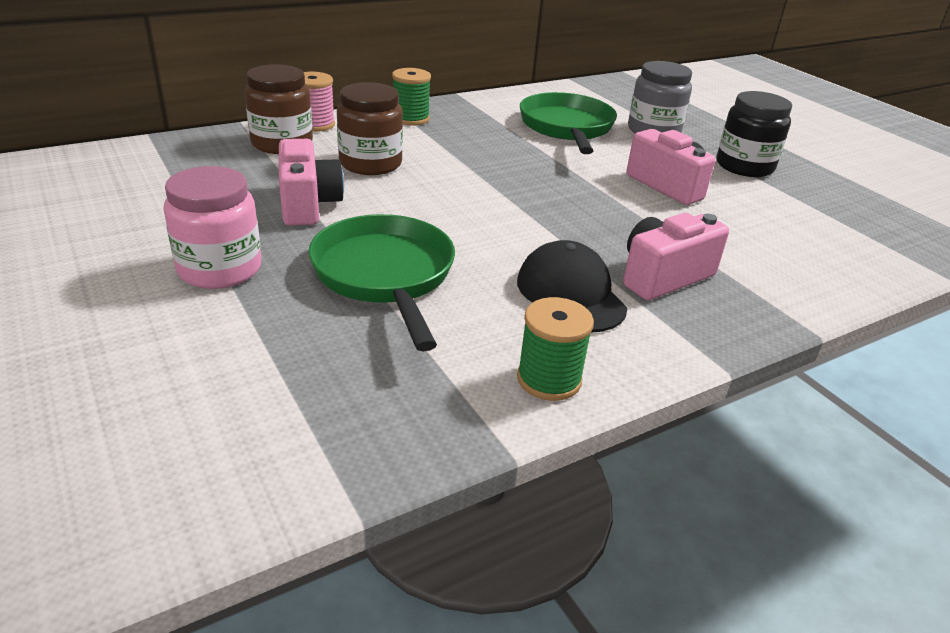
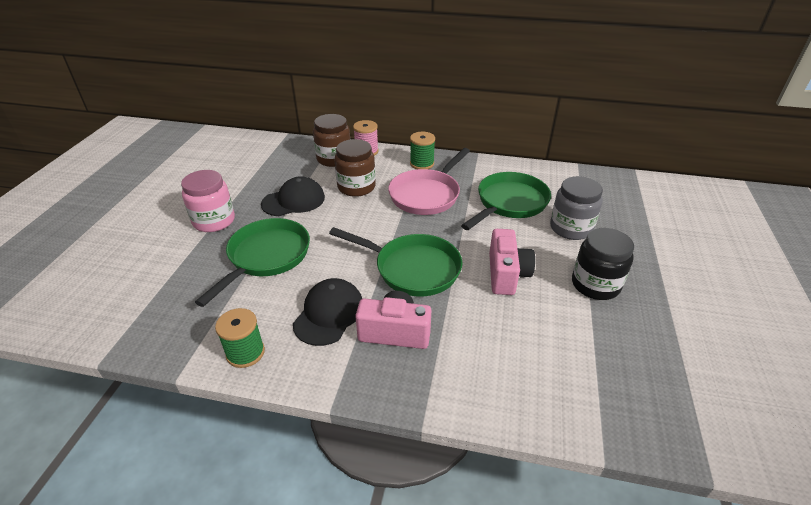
camera: 45 degrees right, 5 degrees up
pink camera [279,139,344,226] -> black cap [261,176,325,216]
none -> green pan [329,227,462,296]
none -> pink pan [388,148,470,215]

